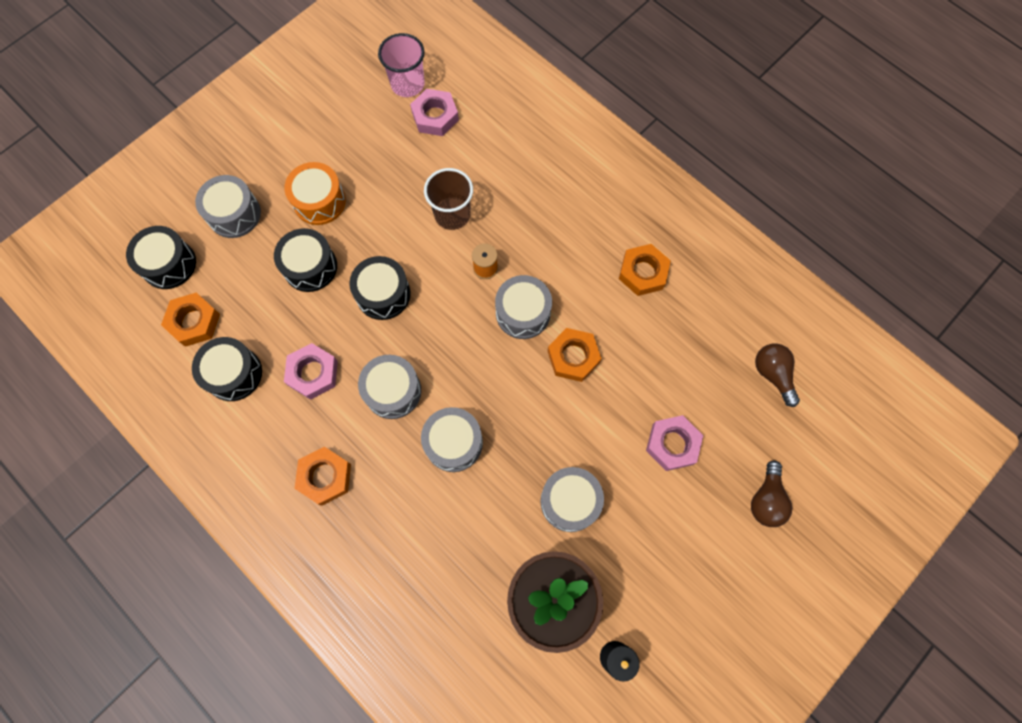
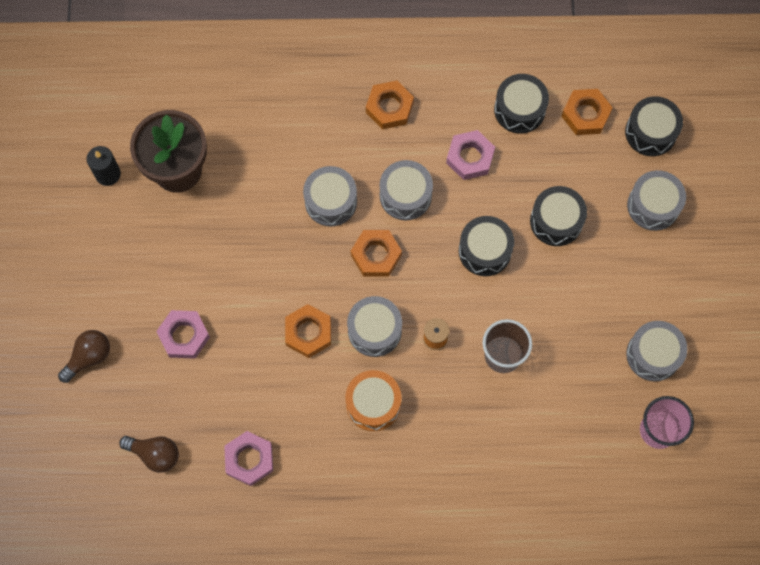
camera: 135 degrees right, 0 degrees up
orange drum [284,162,346,225] -> orange drum moved to [345,370,401,431]
pink nut [410,89,459,136] -> pink nut moved to [224,431,273,486]
grey drum [540,467,604,532] -> grey drum moved to [626,321,687,382]
orange nut [619,244,671,296] -> orange nut moved to [351,230,402,276]
brown light bulb [751,461,792,527] -> brown light bulb turned 75 degrees clockwise [58,330,110,383]

